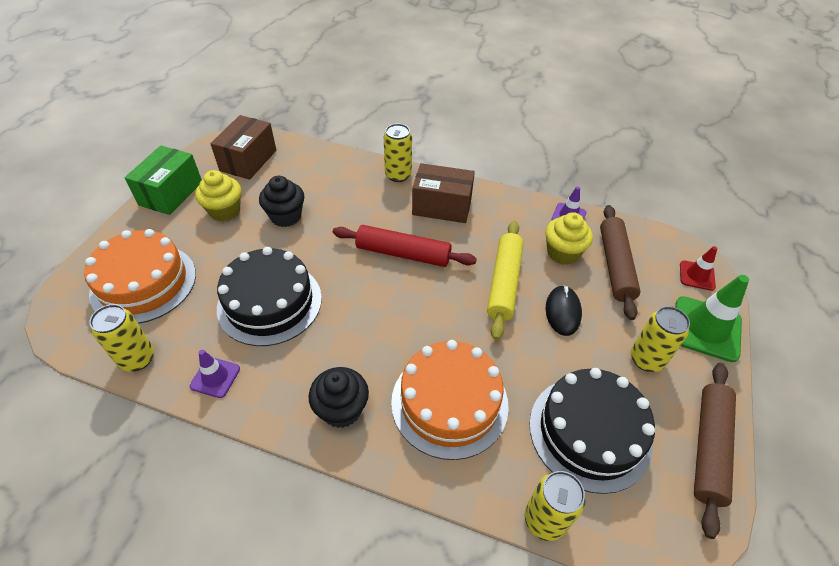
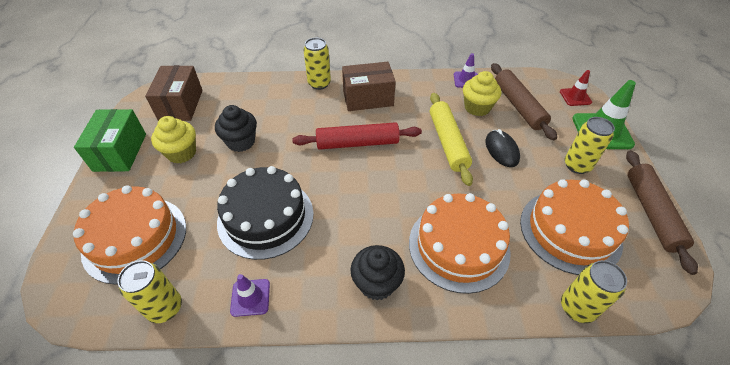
camera: 20 degrees left, 0 degrees up
black cake [529,368,655,494] -> orange cake [520,179,629,275]

